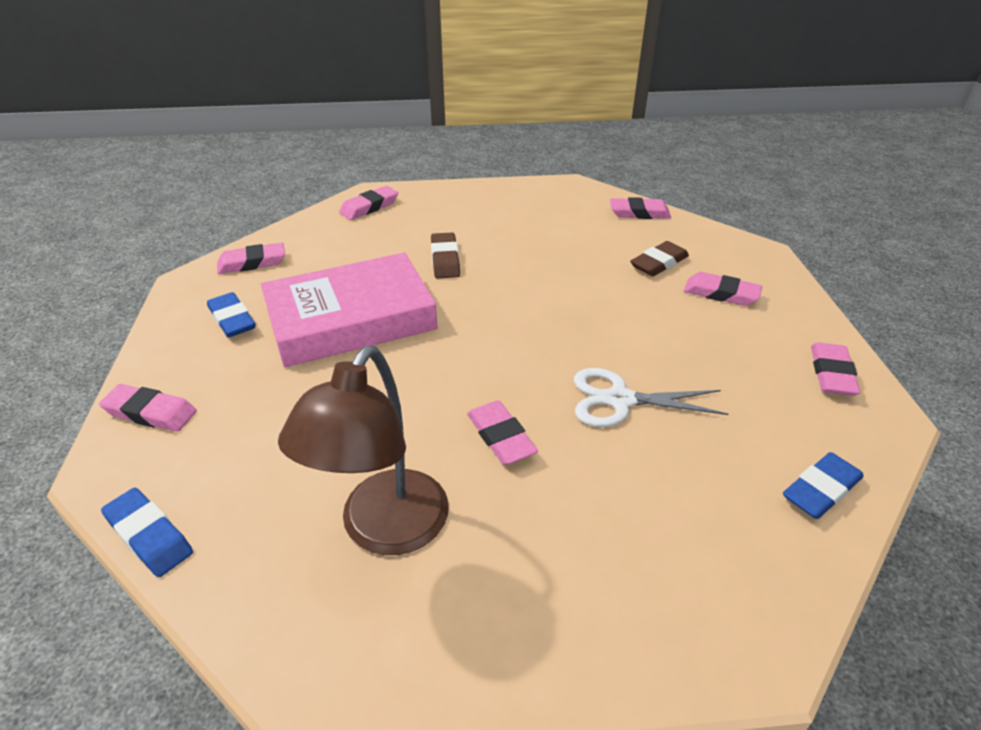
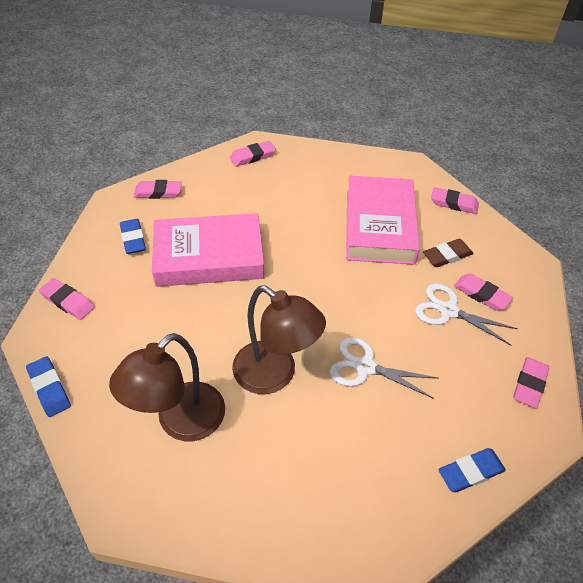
camera: 15 degrees right, 10 degrees up
brown eraser [431,232,460,279] -> none
pink eraser [467,400,538,465] -> brown lamp [232,286,326,394]
none -> pink book [346,176,420,265]
none -> white scissors [415,283,518,346]

